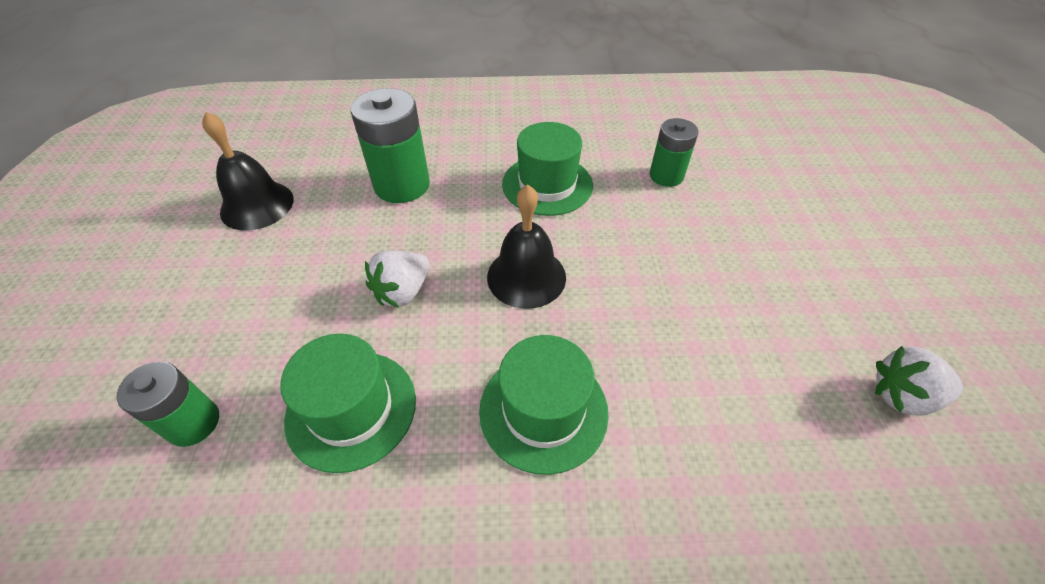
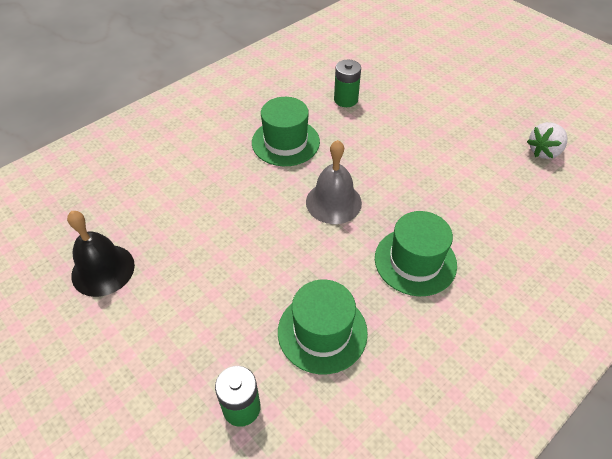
camera: 40 degrees left, 0 degrees up
green battery [351,88,430,203] -> none
white strawberry [365,251,429,308] -> none
black bell [487,184,566,309] -> grey bell [306,140,362,224]

